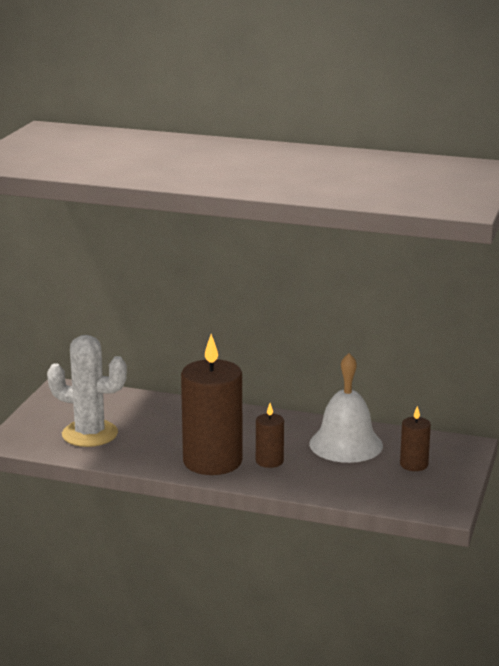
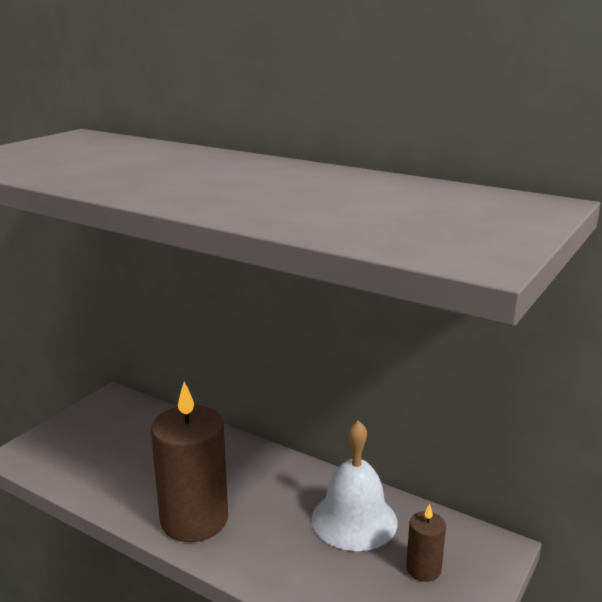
camera: 15 degrees right, 0 degrees up
white cactus [47,335,127,447] -> none
brown candle [256,403,284,468] -> none

